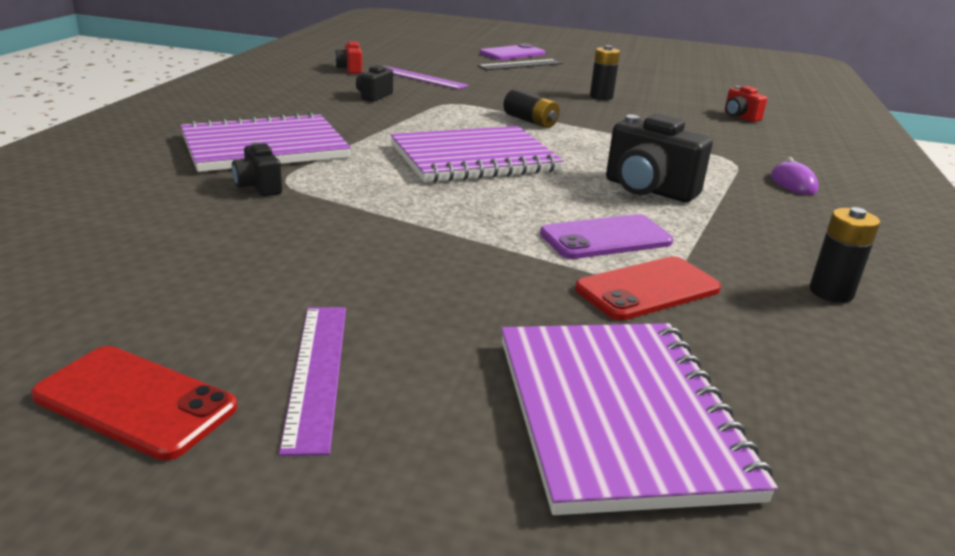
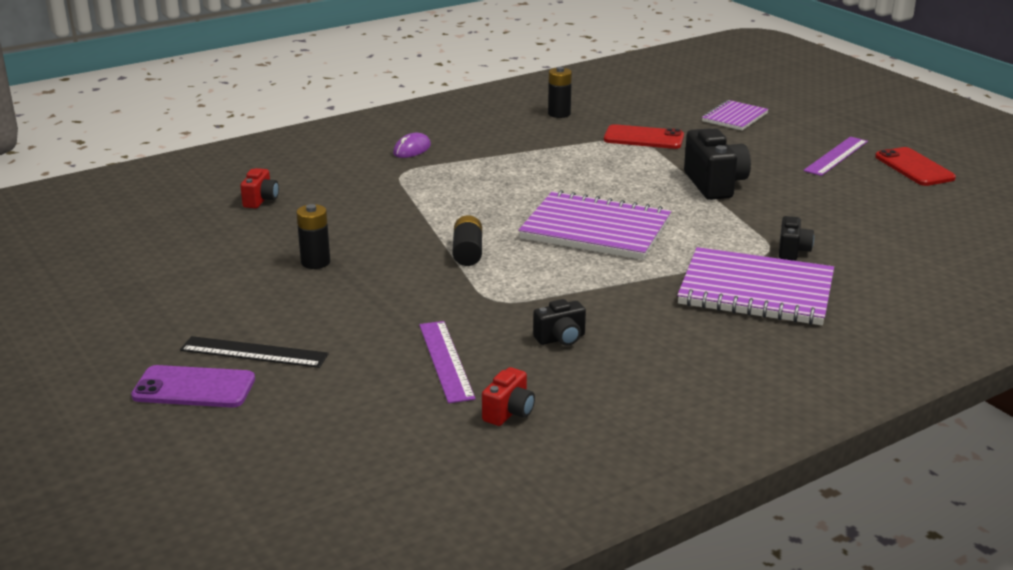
camera: 135 degrees left, 0 degrees up
purple notebook [501,323,778,515] -> purple notebook [702,100,769,130], size x0.56
purple phone [540,214,673,259] -> none
black camera [606,114,713,202] -> black camera moved to [684,128,751,200]

